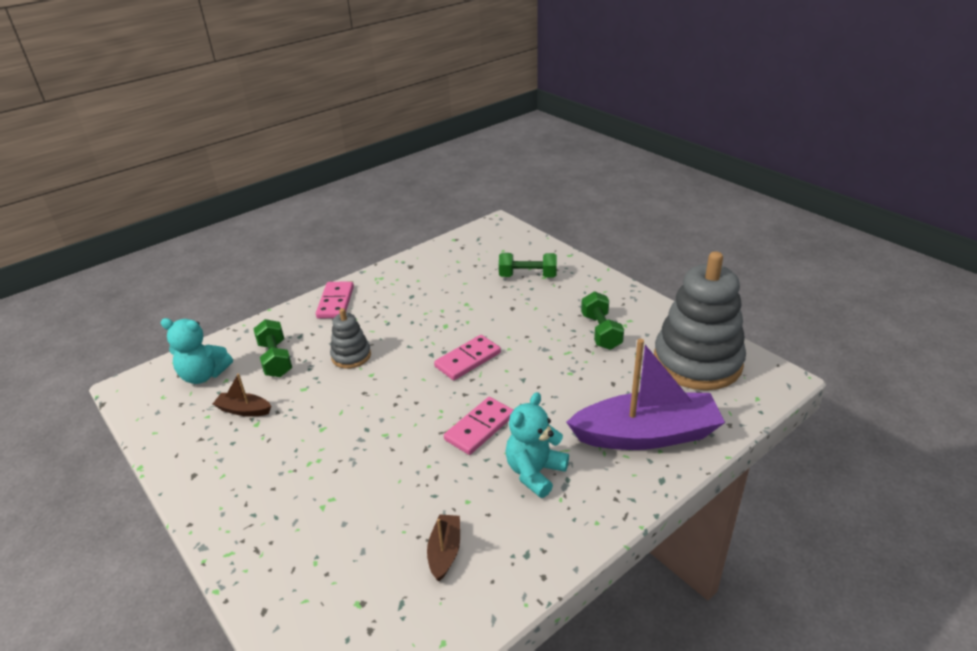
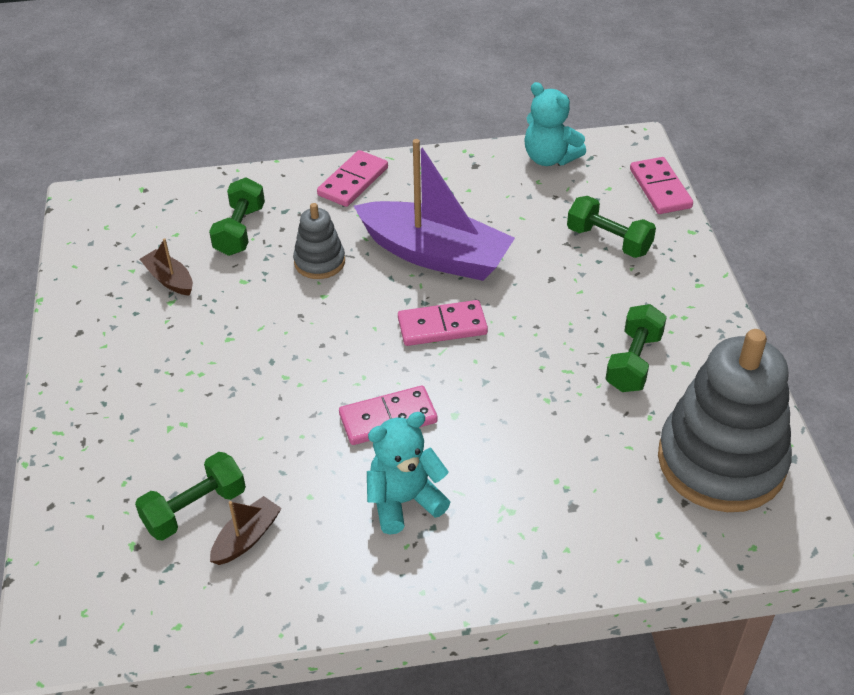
camera: 30 degrees right, 10 degrees up
turquoise teddy bear [161,318,233,384] -> turquoise teddy bear moved to [524,82,586,166]
purple boat [566,339,725,450] -> purple boat moved to [354,139,515,281]
none -> green dumbbell [135,452,246,541]
none -> pink domino [630,157,693,214]

